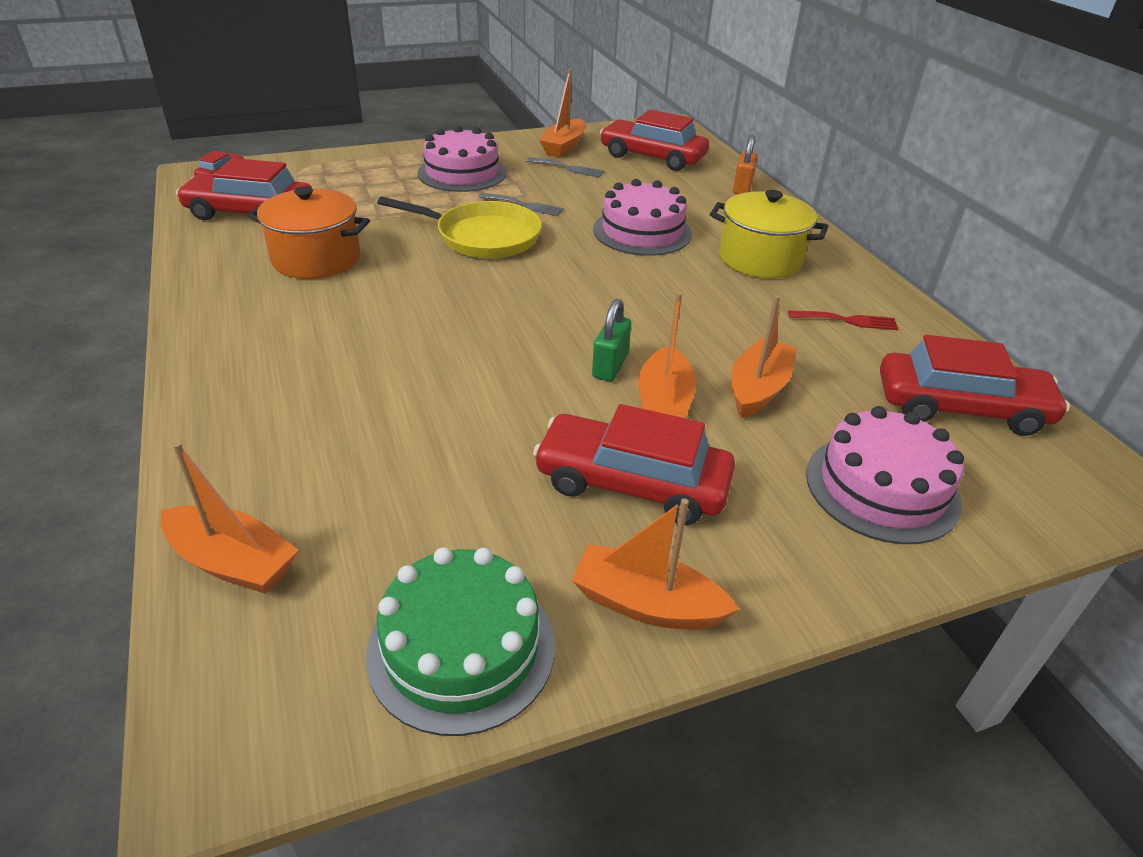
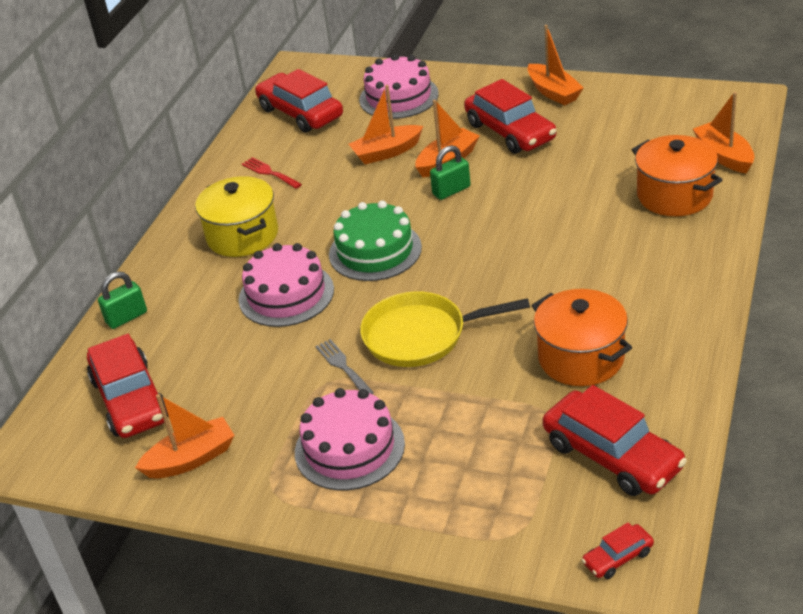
camera: 135 degrees left, 0 degrees up
green cake [366,547,555,736] -> green cake moved to [329,200,422,281]
yellow pan [377,197,542,258] -> yellow pan turned 60 degrees counterclockwise [360,291,530,367]
grey fork [526,157,604,178] -> none
orange padlock [733,135,758,194] -> green padlock [98,272,147,329]
none -> orange pot [632,135,722,216]

